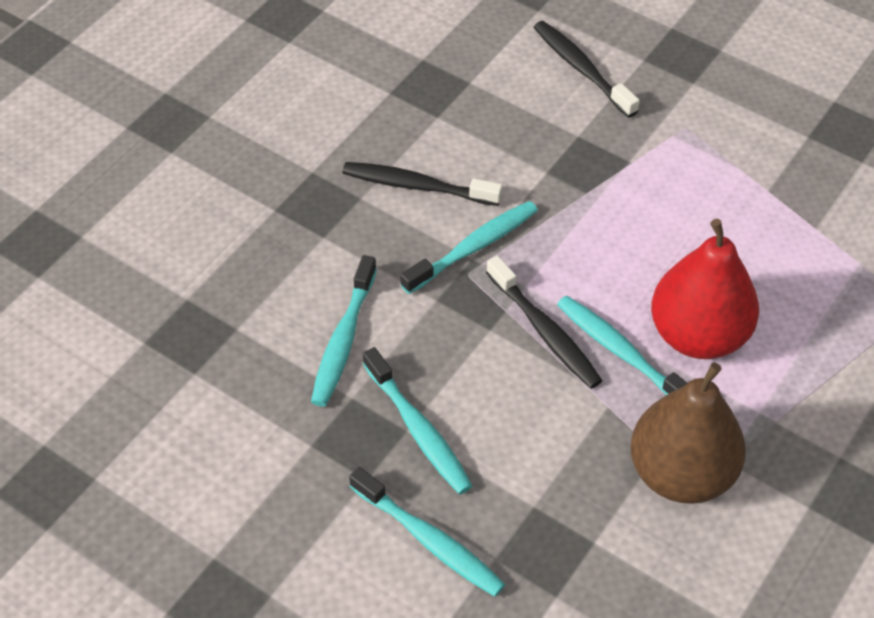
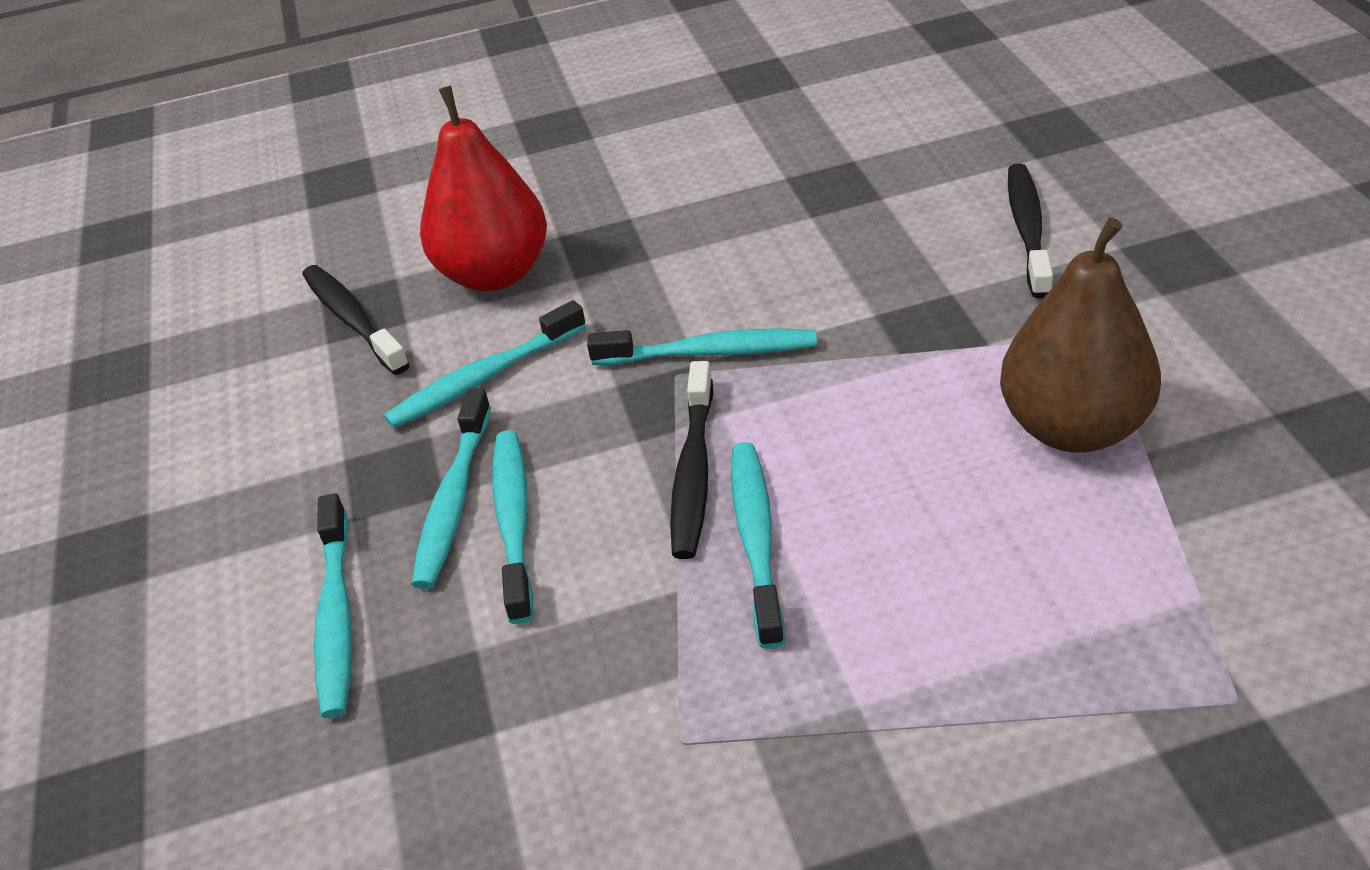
camera: 45 degrees right, 10 degrees down
black toothbrush [342,162,503,206] -> black toothbrush moved to [302,265,410,375]
brown pear [630,362,746,504] -> brown pear moved to [1000,217,1161,453]
red pear [651,219,759,359] -> red pear moved to [420,86,547,291]
none -> turquoise toothbrush [492,430,533,624]

